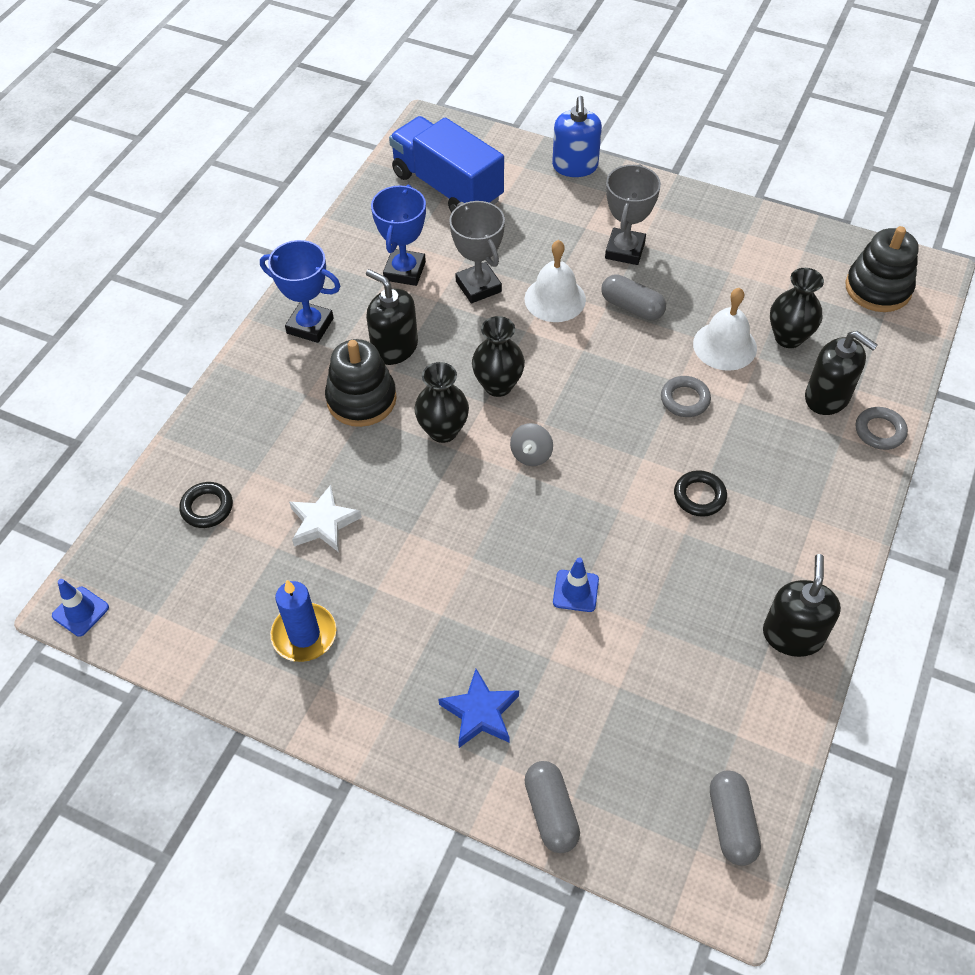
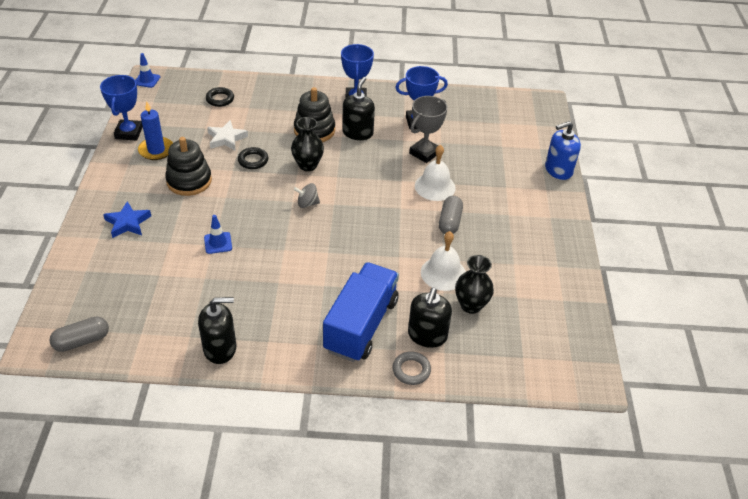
camera: 65 degrees right, 10 degrees down
blue truck [389,116,504,212] -> blue truck moved to [323,262,399,362]
black vase [472,316,525,397] -> none
grey capsule [524,761,580,853] -> none
grey trophy [605,164,661,265] -> none
grey ring [661,376,711,417] -> none
black ring [674,470,727,517] -> black ring moved to [238,147,268,169]
black stacking toy [845,226,919,312] -> black stacking toy moved to [165,137,212,196]
none -> blue trophy [100,75,143,141]

